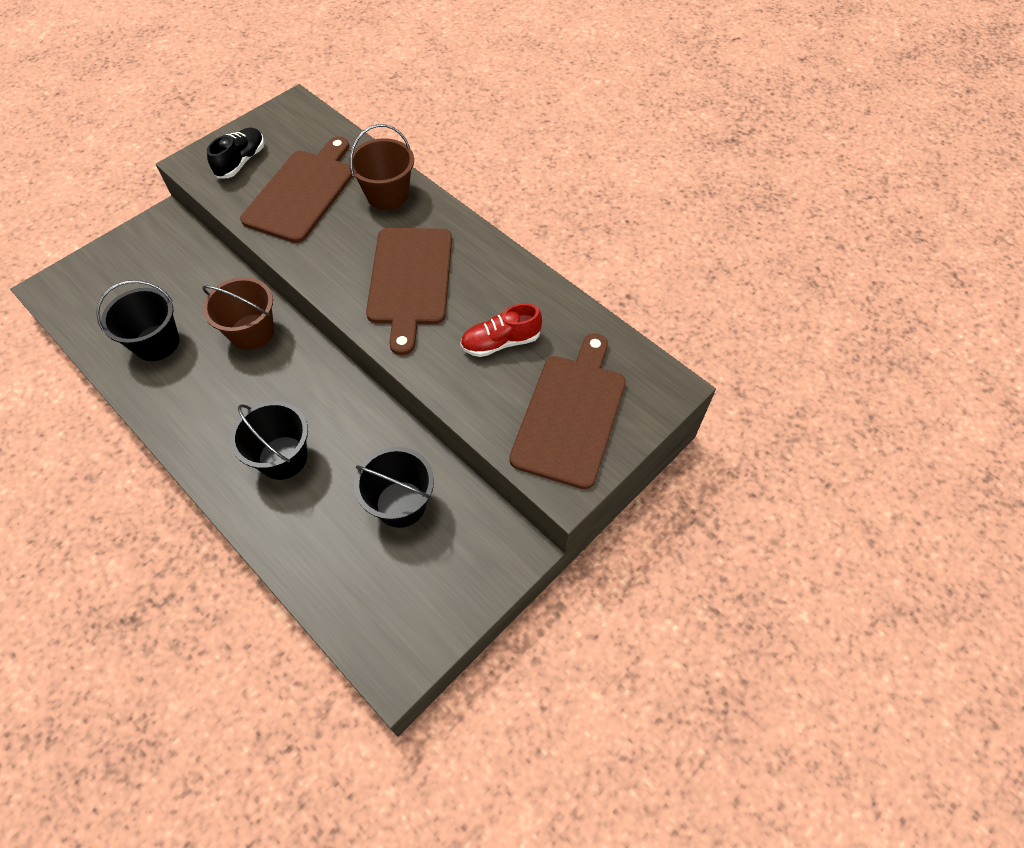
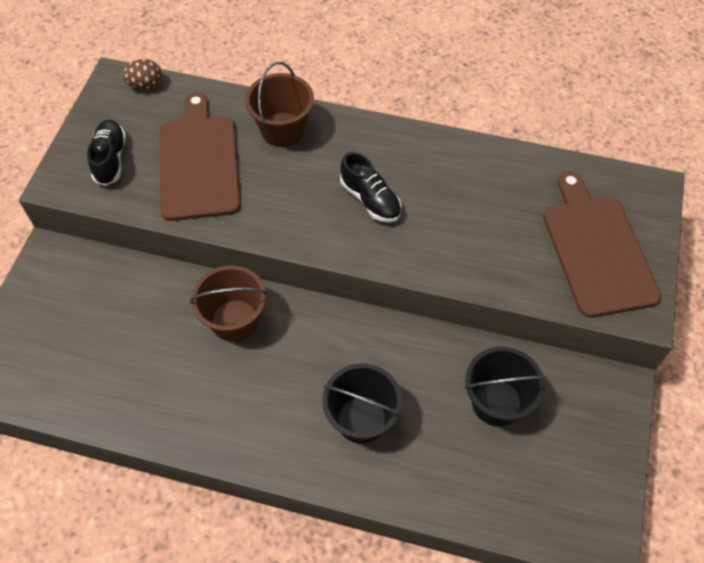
camera: 30 degrees left, 0 degrees up
black bucket [96,280,179,361] -> none
brown cutting board [366,228,452,355] -> black shoe [340,152,402,222]
red shoe [460,303,542,357] -> none
none -> brown egg [121,59,162,89]

